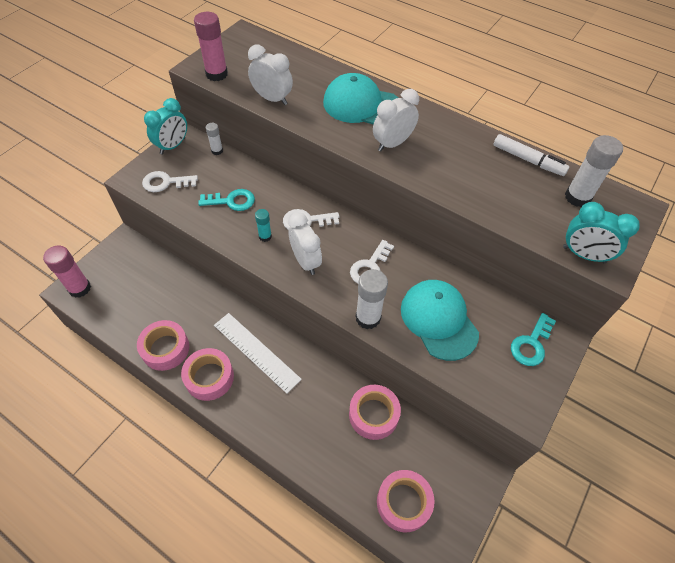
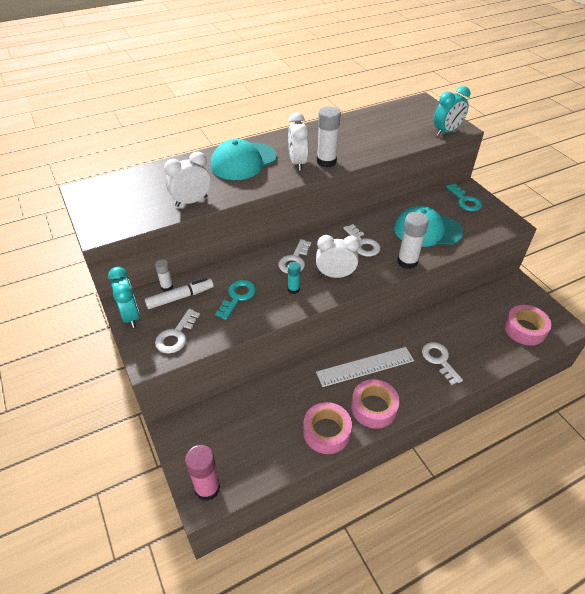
camera: 60 degrees left, 10 degrees down
pink glue stick [194,12,228,81] -> none
pink tape [349,385,401,440] -> none
white marker [494,134,569,176] -> white marker moved to [145,278,214,309]
white glue stick [565,135,623,207] -> white glue stick moved to [317,107,341,168]
none -> white key [422,342,463,385]

